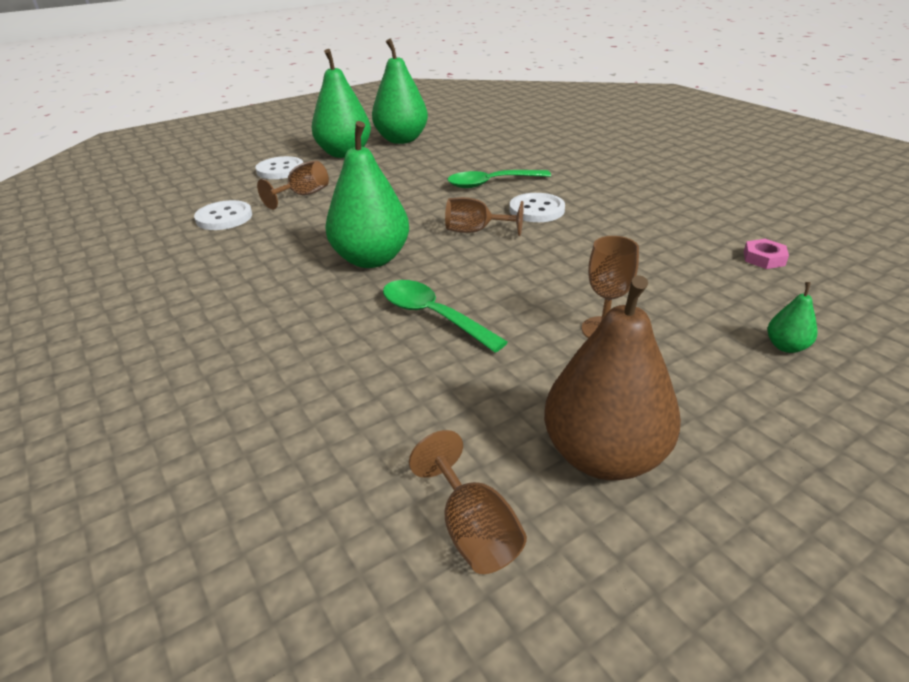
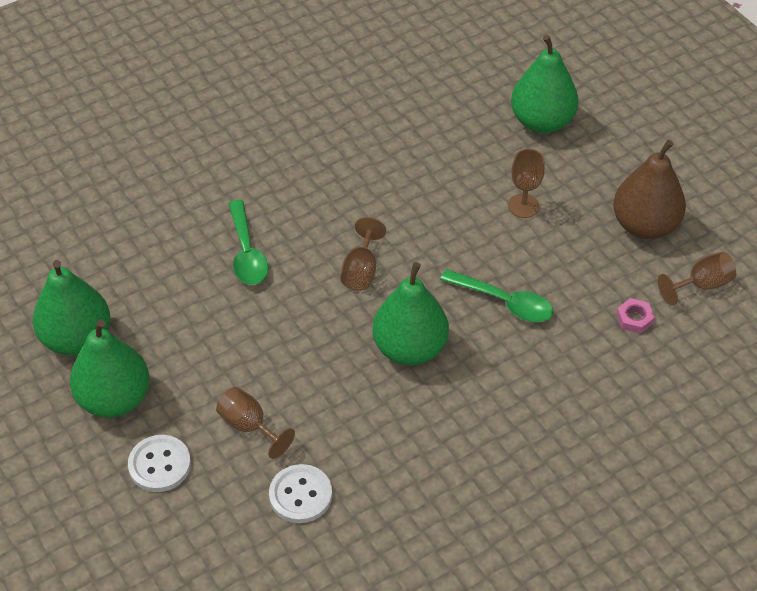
camera: 90 degrees left, 15 degrees up
green spoon [383,280,508,353] -> green spoon turned 105 degrees counterclockwise [440,269,553,322]
white button [509,193,565,222] -> none
pink nut [744,239,789,269] -> pink nut moved to [616,298,655,334]
green pear [767,282,817,353] -> green pear [511,35,579,134], size x2.36

